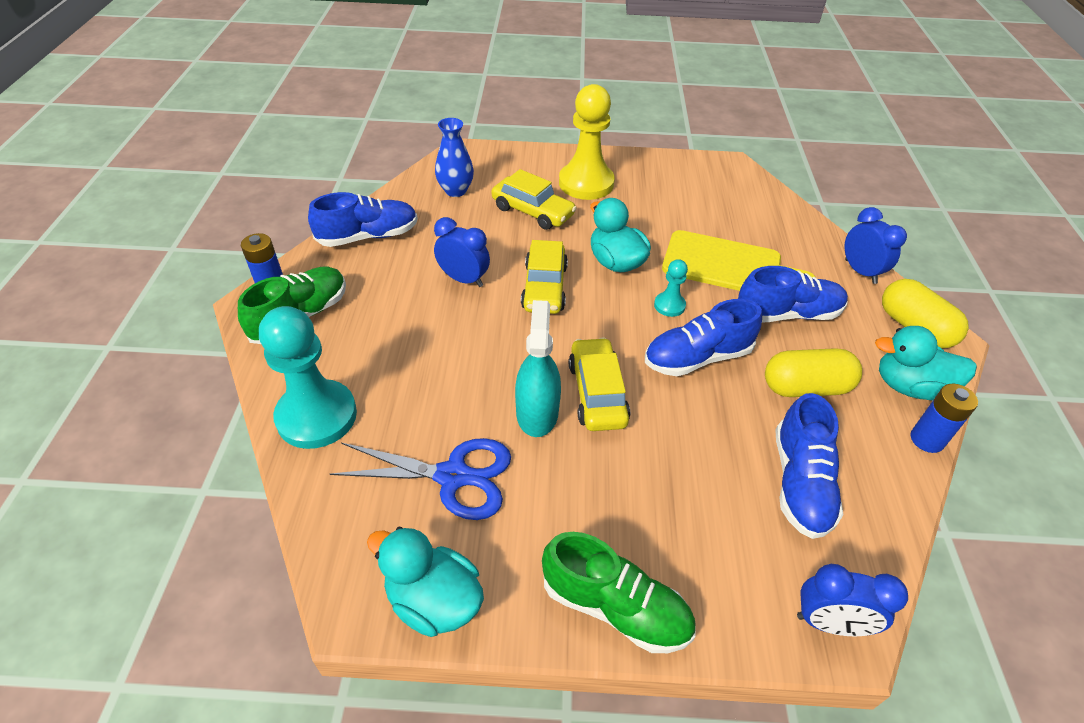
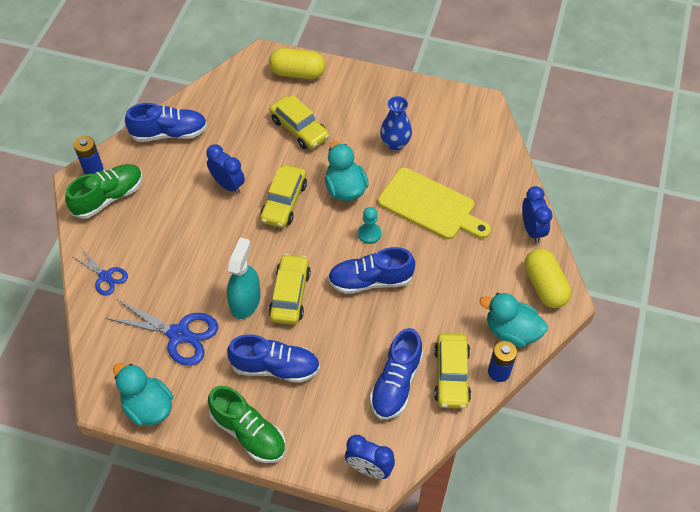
camera: 15 degrees right, 10 degrees up
turquoise pawn [259,306,357,449] -> blue scissors [71,249,128,296]
blue vase [435,118,474,197] -> blue vase moved to [380,96,412,151]
yellow pawn [559,84,615,200] -> none
blue shoe [738,266,848,322] -> blue shoe moved to [227,334,320,383]
yellow capsule [765,348,862,397] -> yellow capsule moved to [269,48,325,79]
none -> yellow car [434,333,471,409]

